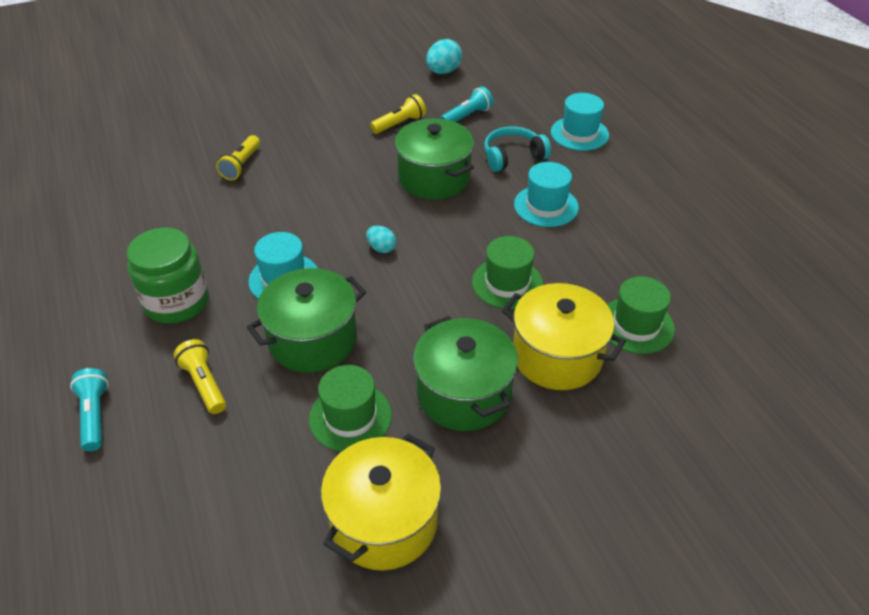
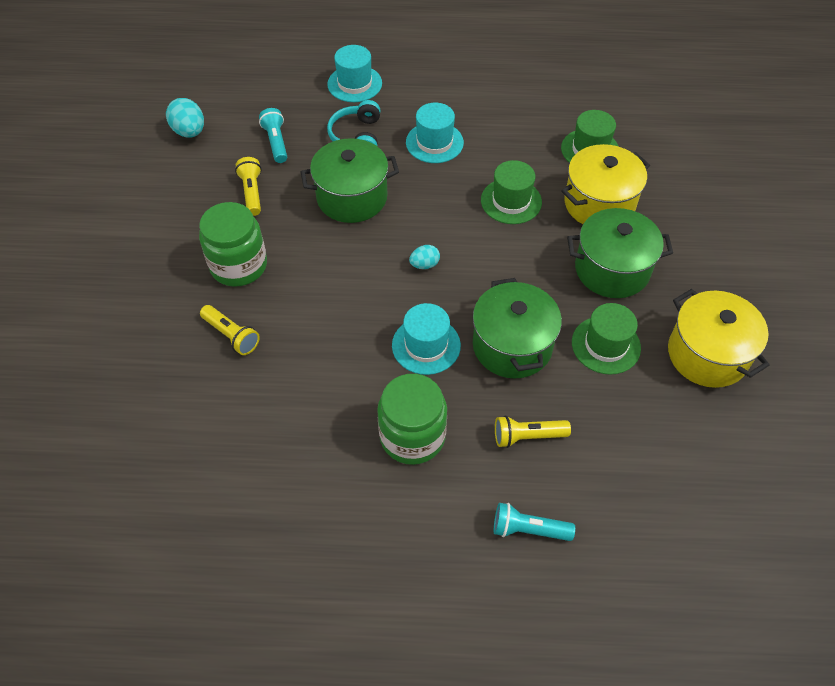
camera: 65 degrees left, 10 degrees up
none -> green jar [199,202,267,287]

